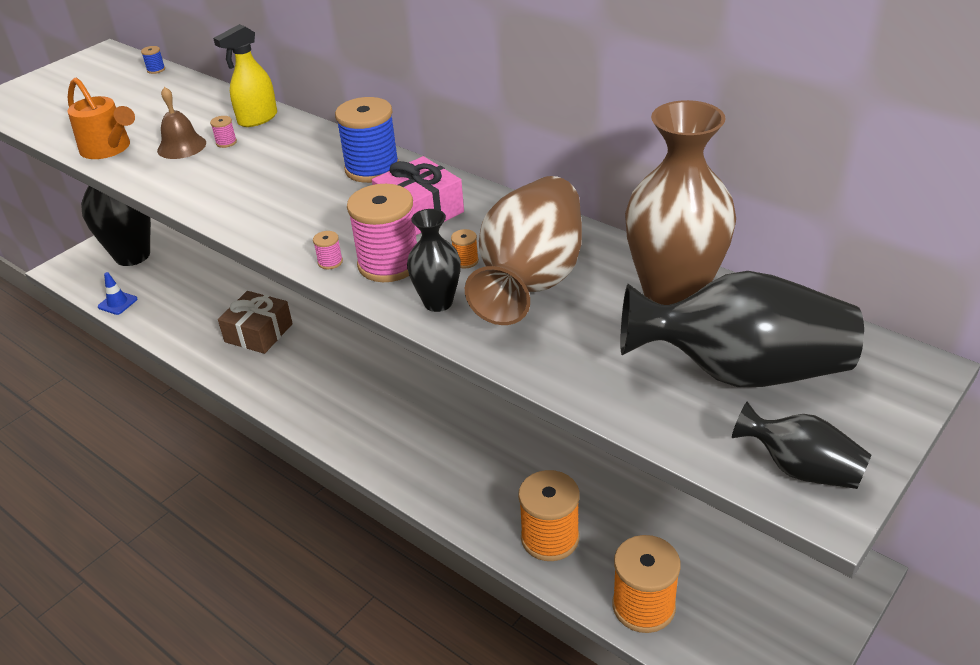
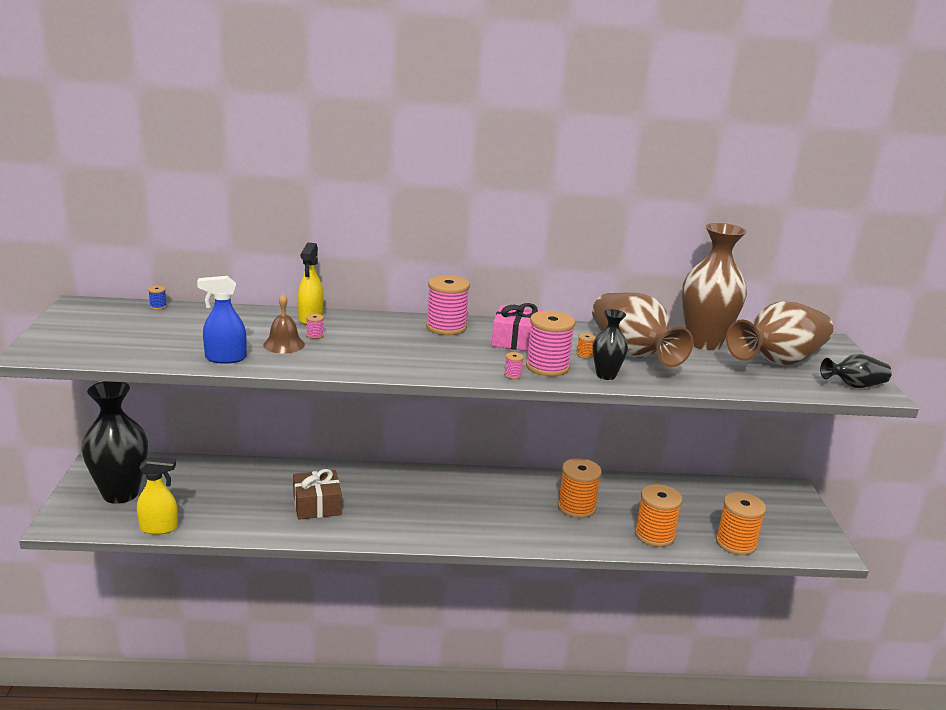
camera: 45 degrees left, 15 degrees down
orange watering can [68,77,135,159] -> blue spray bottle [197,276,247,364]
blue traffic cone [97,272,137,315] -> yellow spray bottle [137,457,178,535]
blue spool [335,97,399,183] -> pink spool [426,275,470,335]
black vase [620,271,864,387] -> brown vase [726,301,833,366]
none -> orange spool [558,458,602,518]

